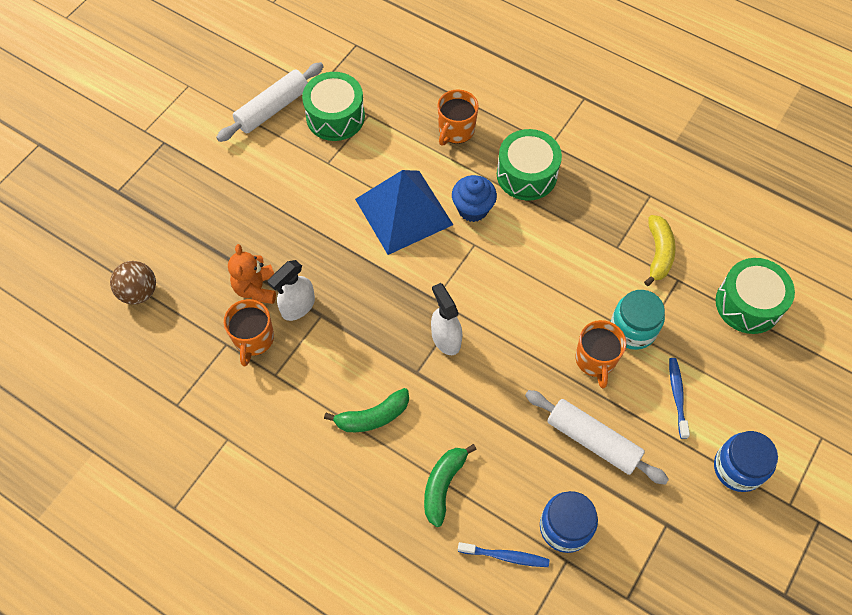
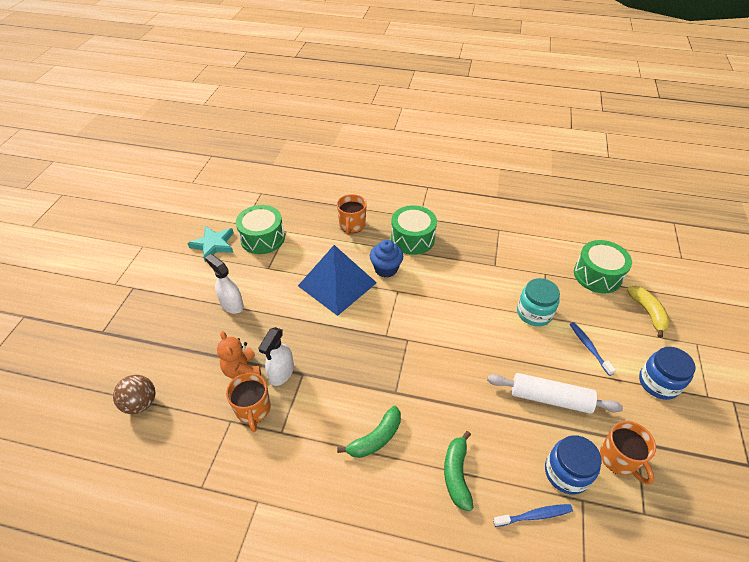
camera: 20 degrees left, 15 degrees down
white rolling pin [216,62,324,142] -> turquoise star [187,226,234,262]
white spray bottle [431,283,462,355] -> white spray bottle moved to [205,254,244,314]
orange mug [576,320,626,388] -> orange mug moved to [600,421,656,485]
yellow banana [644,215,676,286] -> yellow banana moved to [627,286,670,338]

